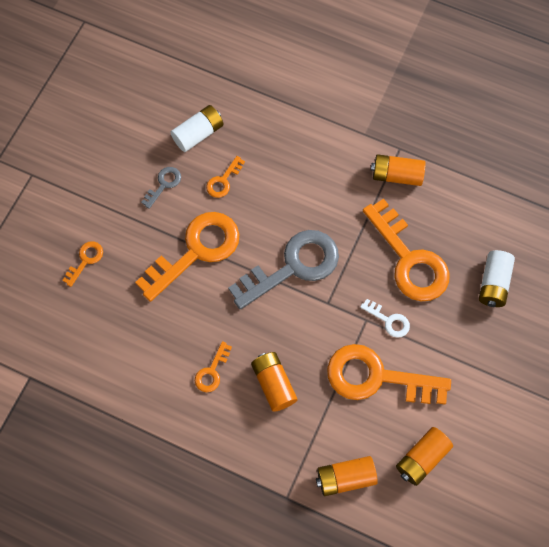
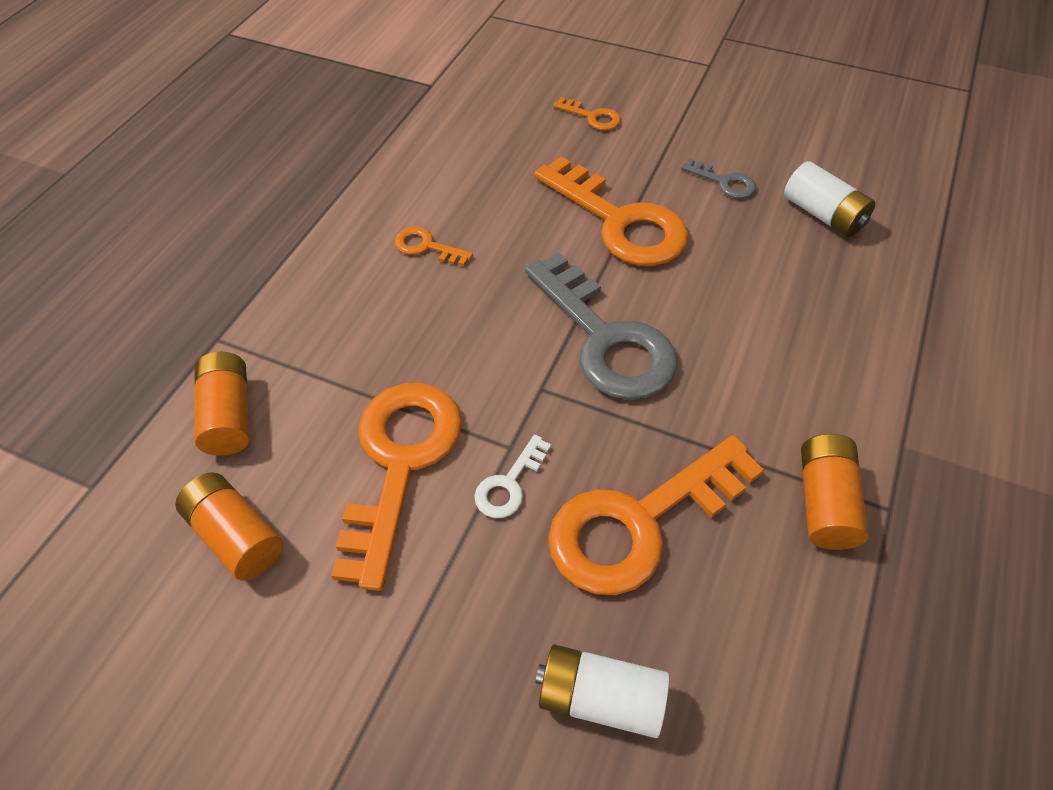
camera: 90 degrees right, 15 degrees down
orange key [206,156,245,198] -> none
orange battery [251,352,298,412] -> none

